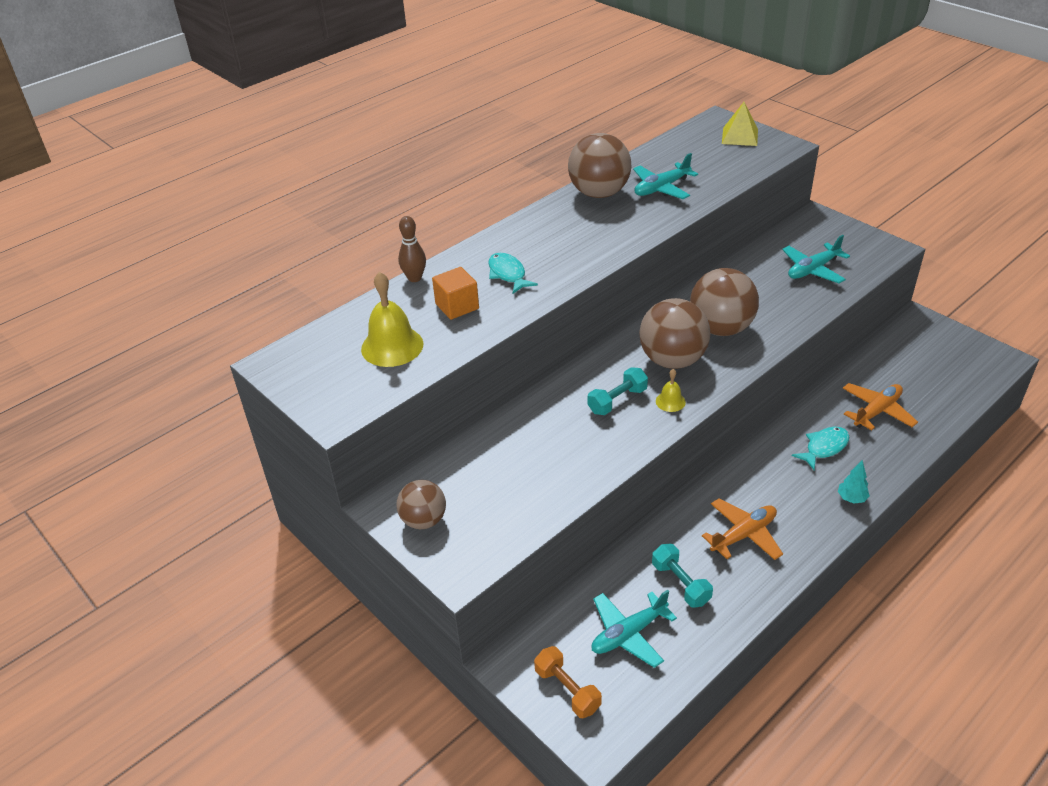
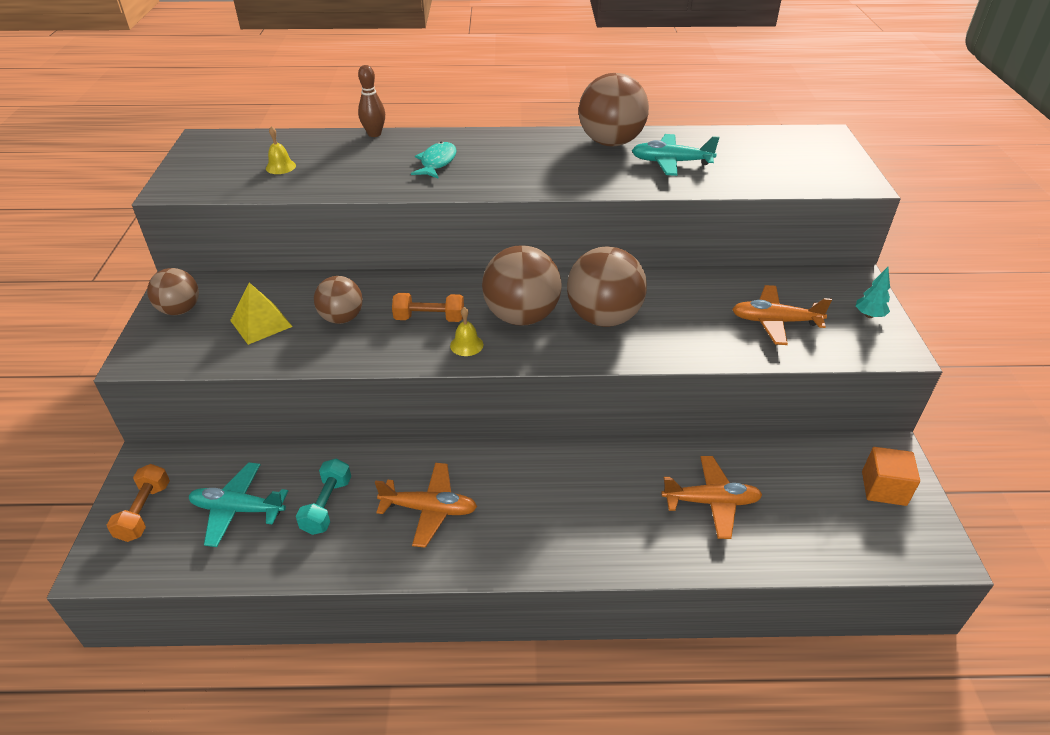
camera: 40 degrees right, 0 degrees up
yellow bell [361,272,424,367] -> yellow bell [266,126,296,174], size x0.50
orange cube [432,267,479,320] -> orange cube moved to [862,447,920,506]
turquoise dumbbell [588,367,648,415] -> orange dumbbell [392,293,464,322]
yellow pyramid [722,102,758,146] -> yellow pyramid moved to [230,282,293,345]
turquoise plane [782,235,850,283] -> orange plane [732,285,832,345]
turquoise fish [792,427,849,470] -> none
turquoise tree [838,460,870,503] -> turquoise tree moved to [856,267,890,318]
none -> brown ball [314,276,363,324]

